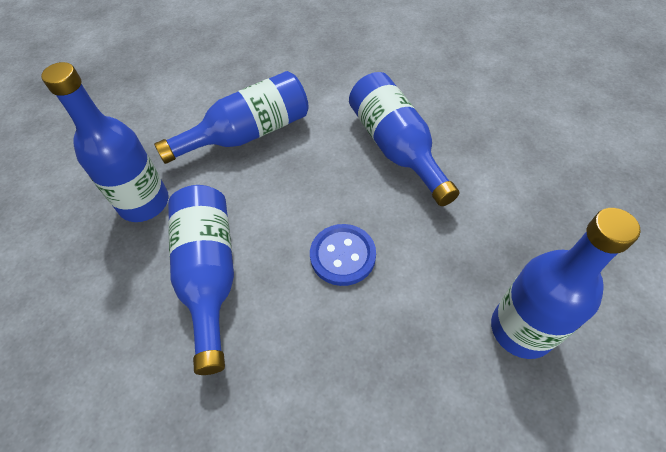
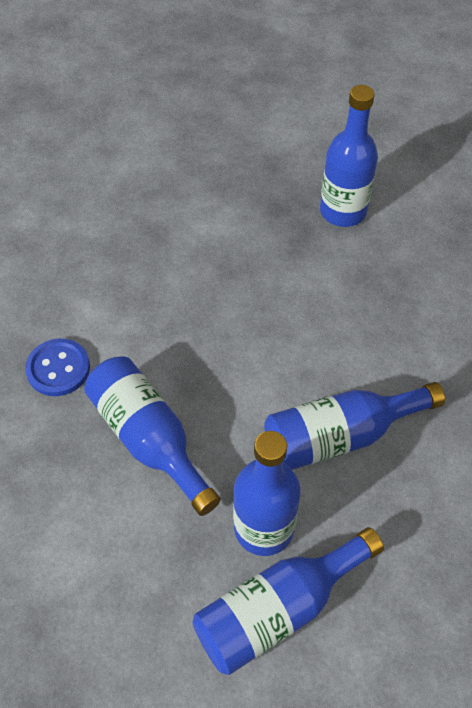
camera: 100 degrees left, 0 degrees up
blue button [310,224,376,286] -> blue button moved to [25,338,90,396]
blue bottle [349,72,459,206] -> blue bottle moved to [192,527,384,675]

